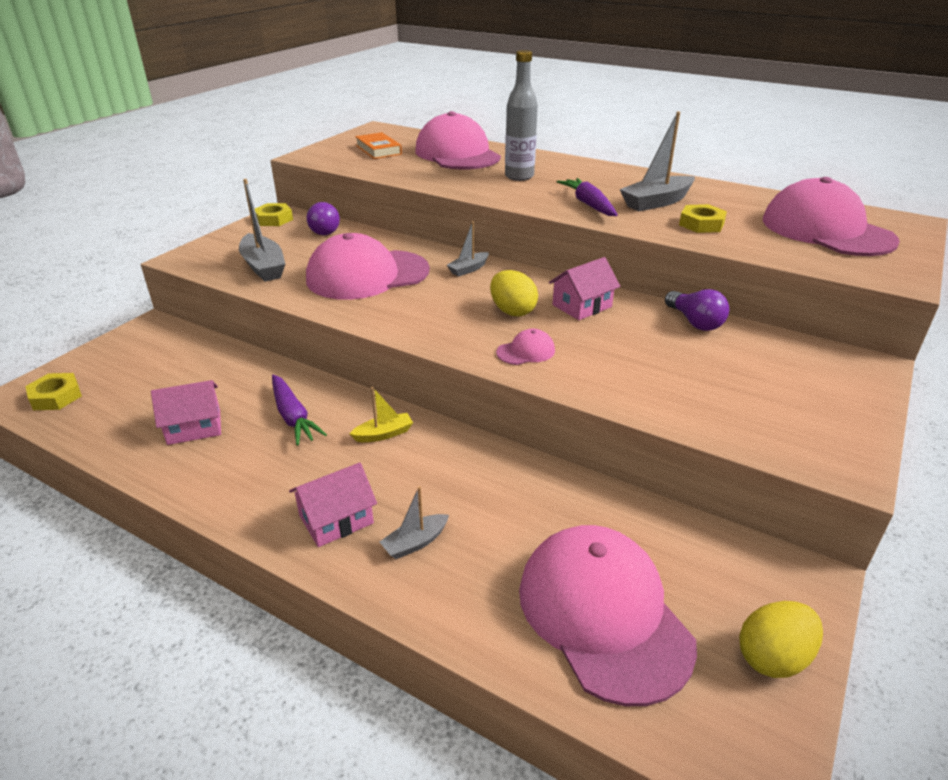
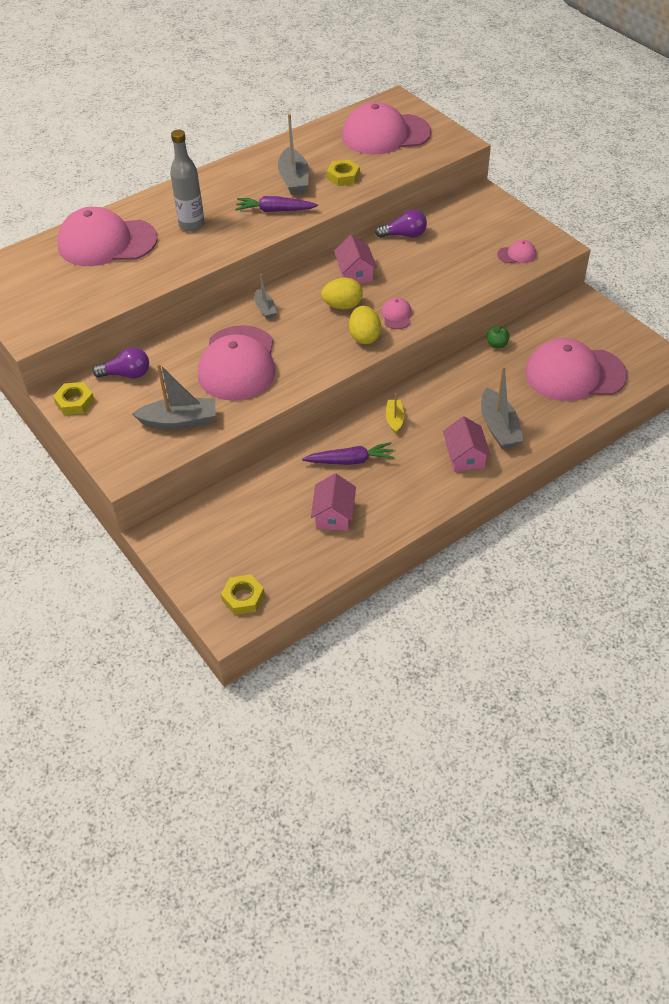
camera: 65 degrees left, 15 degrees up
orange book [355,132,402,159] -> none
grey boat [380,486,449,559] -> grey boat [481,366,524,449], size x1.78
yellow egg [739,601,823,678] -> yellow egg moved to [349,306,381,344]
none -> green apple [486,326,510,348]
none -> pink cap [497,240,536,263]

